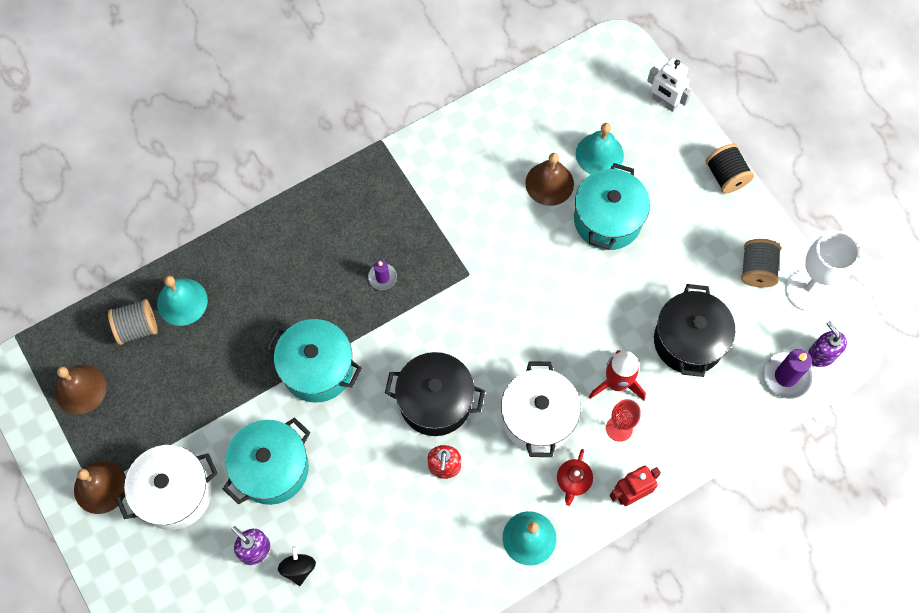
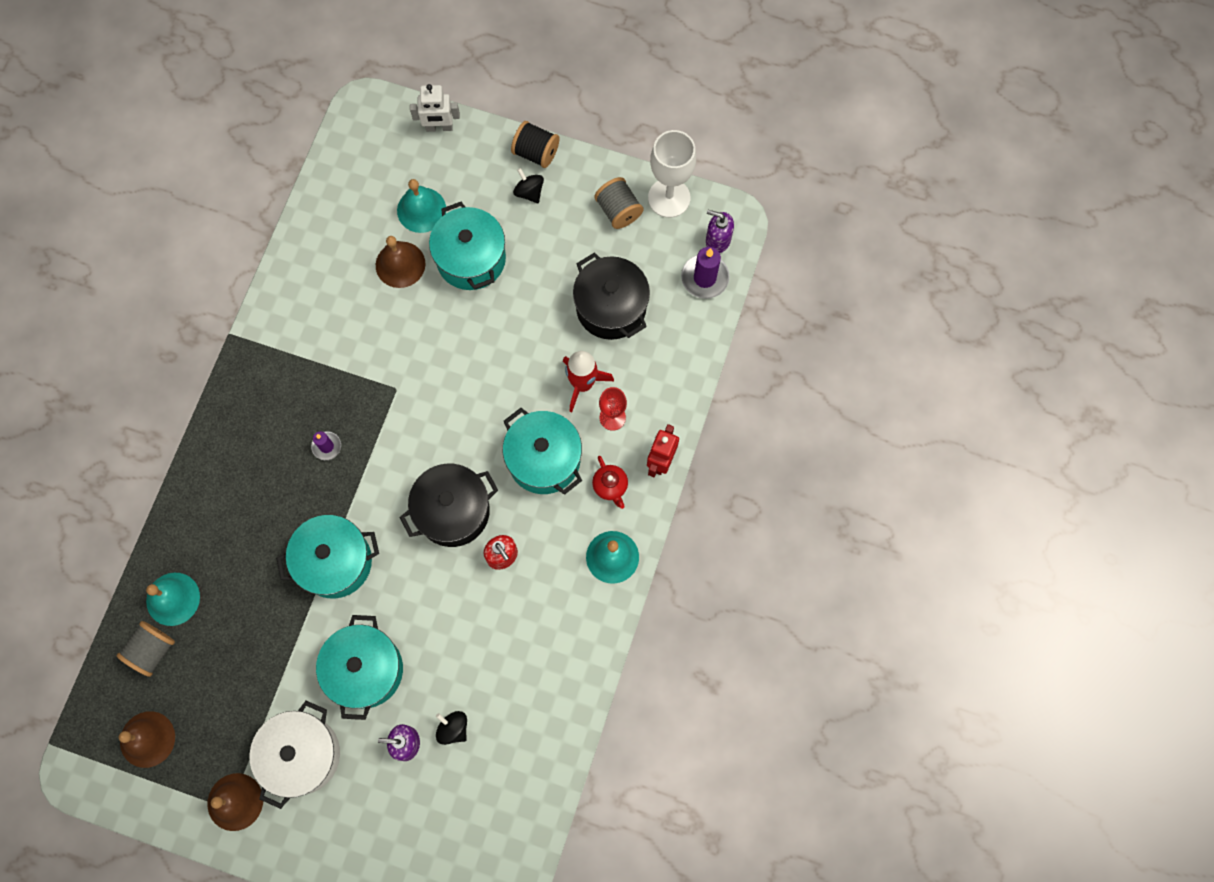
camera: 40 degrees left, 5 degrees up
white pot [501,362,581,457] -> turquoise pot [503,408,582,495]
none -> black spinning top [513,168,544,204]

